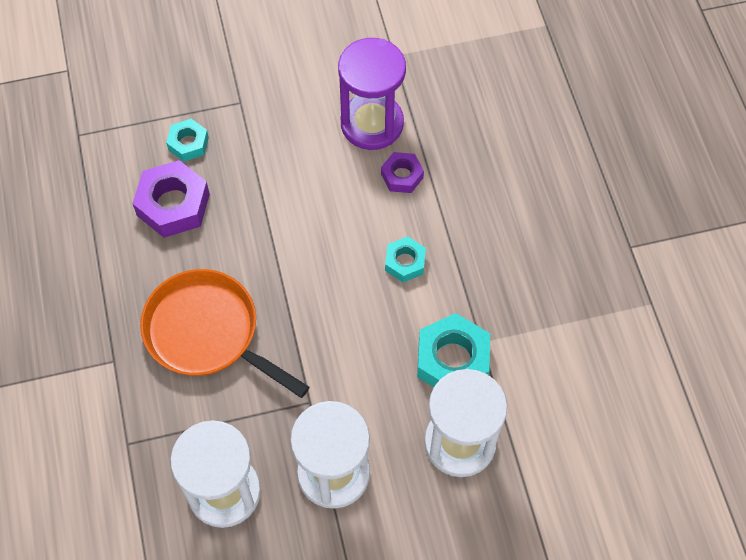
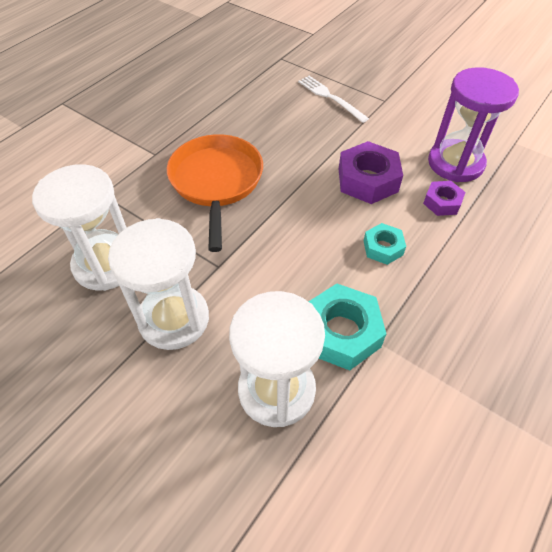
camera: 50 degrees right, 10 degrees down
purple nut [132,160,210,238] -> purple nut moved to [339,141,403,204]
turquoise nut [166,119,209,162] -> white fork [298,76,369,123]

